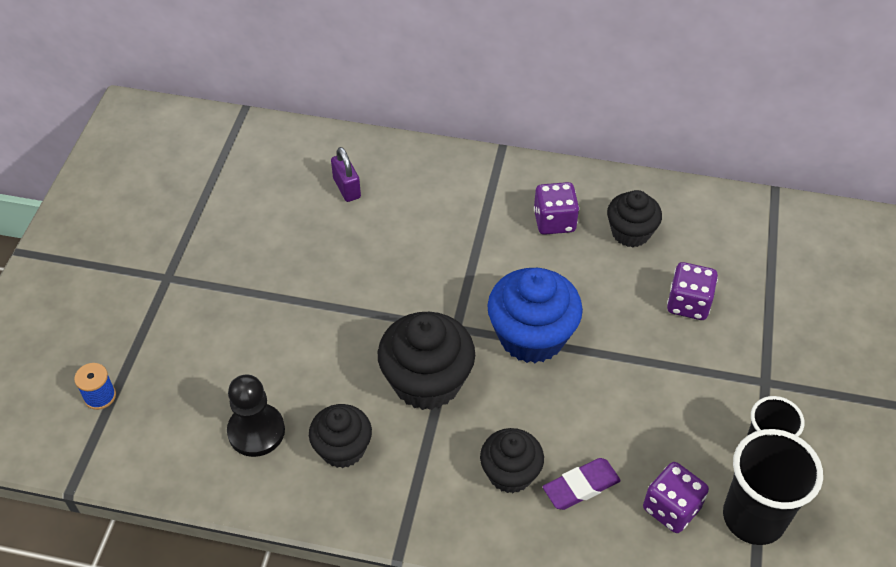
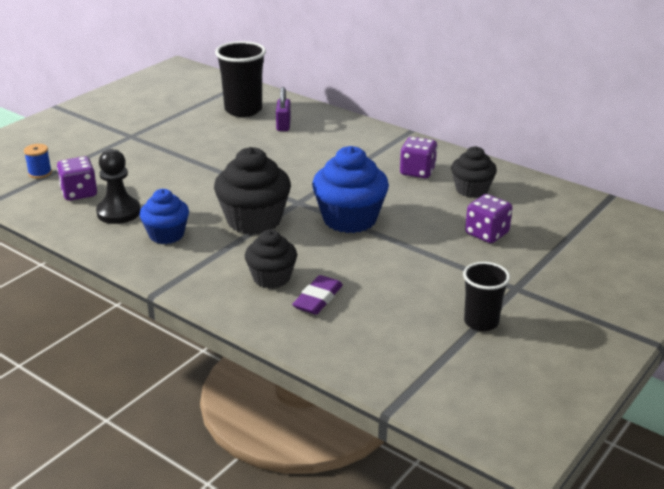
camera: 25 degrees right, 20 degrees down
black cupcake [309,404,372,468] -> blue cupcake [140,189,189,244]
purple eraser [543,458,621,510] -> purple eraser turned 60 degrees counterclockwise [292,275,343,315]
purple dice [643,462,709,533] -> purple dice moved to [57,156,97,201]
black cup [723,429,823,545] -> black cup moved to [215,41,266,117]

